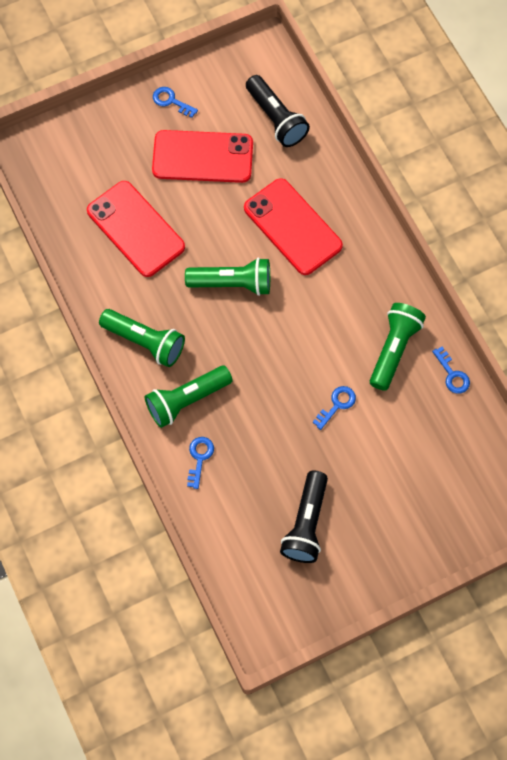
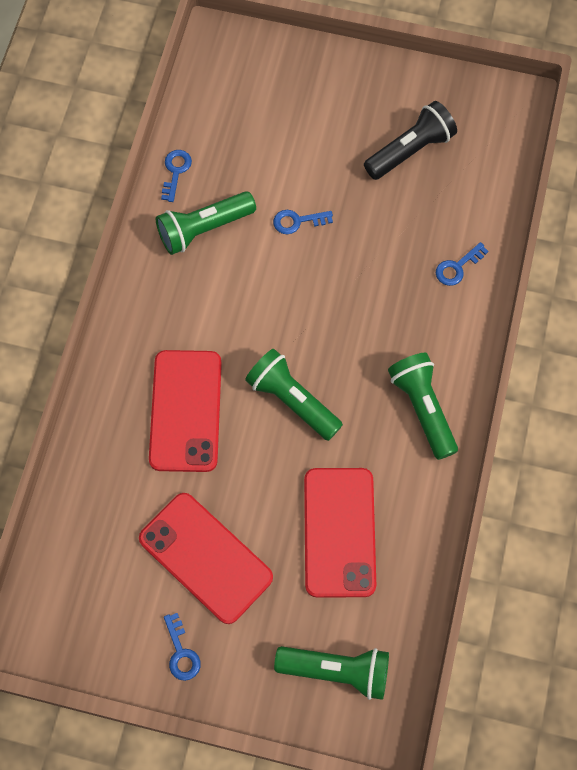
camera: 140 degrees left, 0 degrees up
green flashlight [145,366,233,428] -> green flashlight moved to [274,646,389,700]
black flashlight [246,75,310,147] -> none

